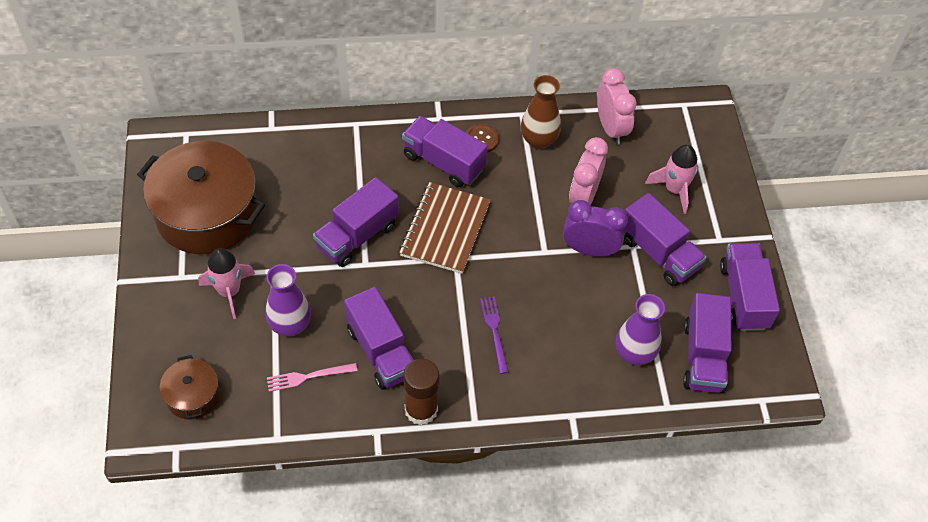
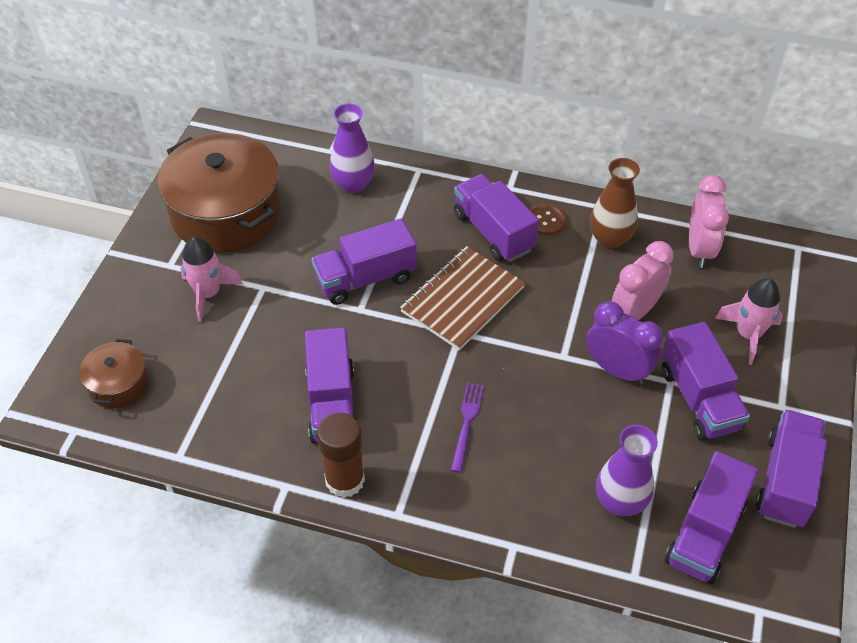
camera: 25 degrees right, 5 degrees down
purple vase [265,264,311,337] -> purple vase moved to [330,103,375,193]
pink fork [267,363,358,392] -> none

